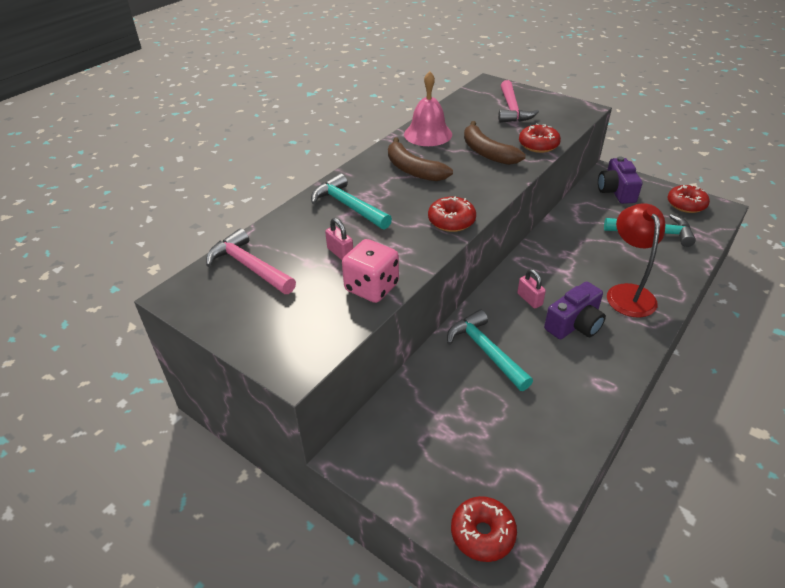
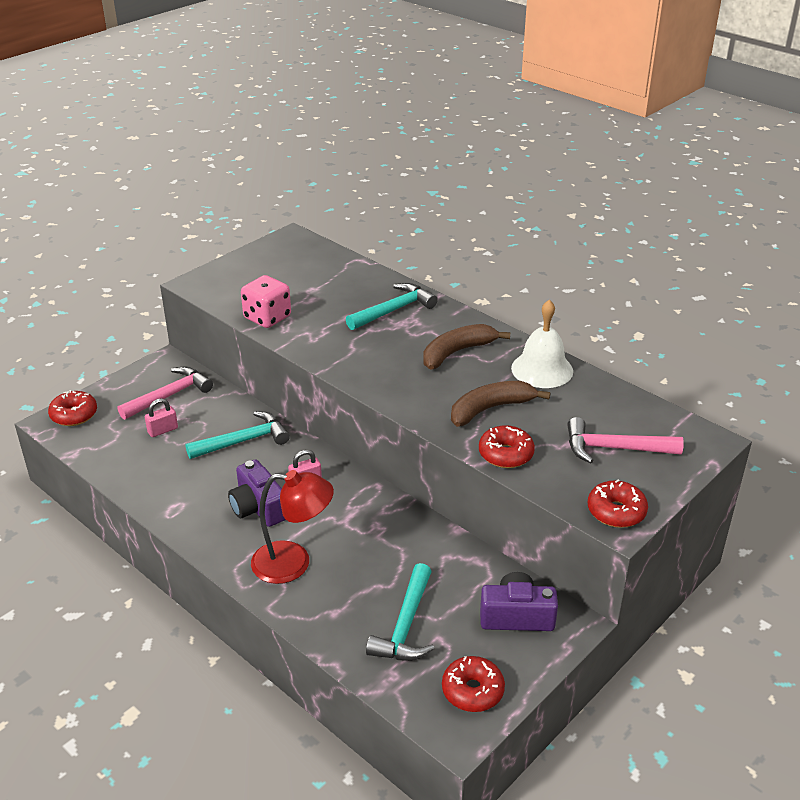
camera: 95 degrees right, 5 degrees down
pink hammer [206,228,296,294] -> pink hammer moved to [118,367,213,420]
pink padlock [325,218,353,260] -> pink padlock moved to [145,398,178,437]
pink bell [404,71,452,146] -> white bell [511,300,573,388]
red donut [428,197,476,232] -> red donut moved to [588,479,648,528]

